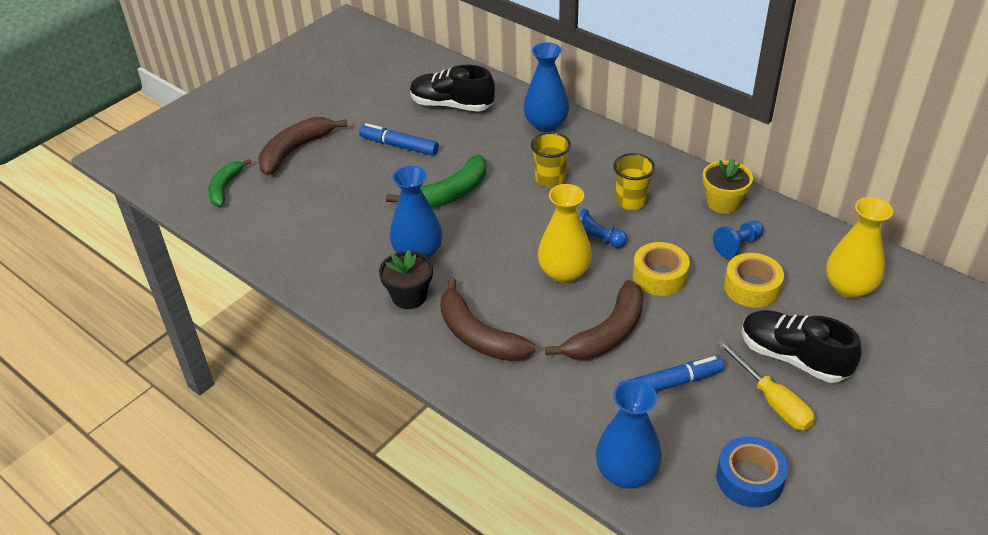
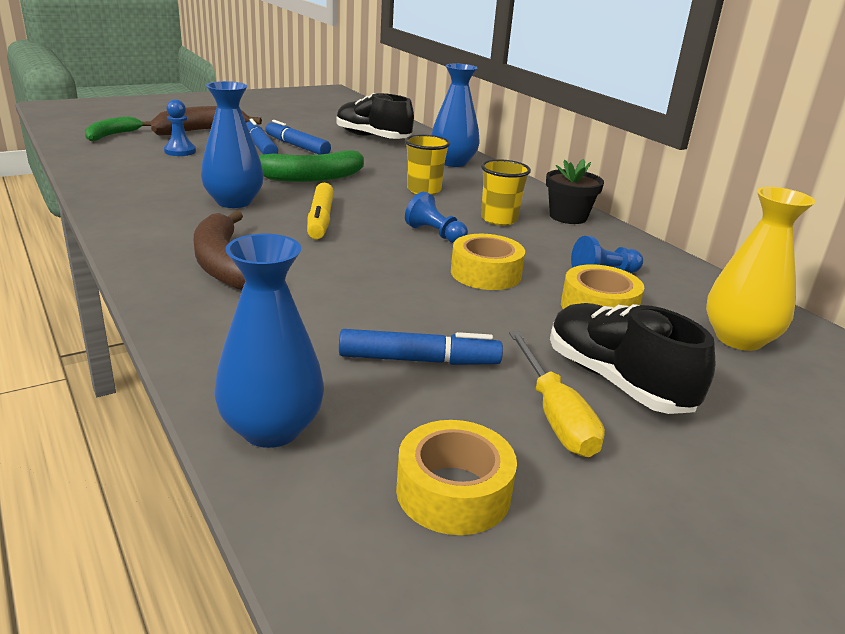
camera: 15 degrees right, 15 degrees down
black flower pot [379,250,433,309] -> black flower pot moved to [546,159,604,224]
yellow vase [538,184,592,283] -> none
brown banana [545,280,644,360] -> none
yellow flower pot [703,158,753,214] -> none
blue tape [716,436,788,508] -> yellow tape [396,420,517,535]
none -> blue pawn [164,99,196,156]
none -> blue marker [246,118,278,155]
none -> yellow marker [307,183,334,239]

